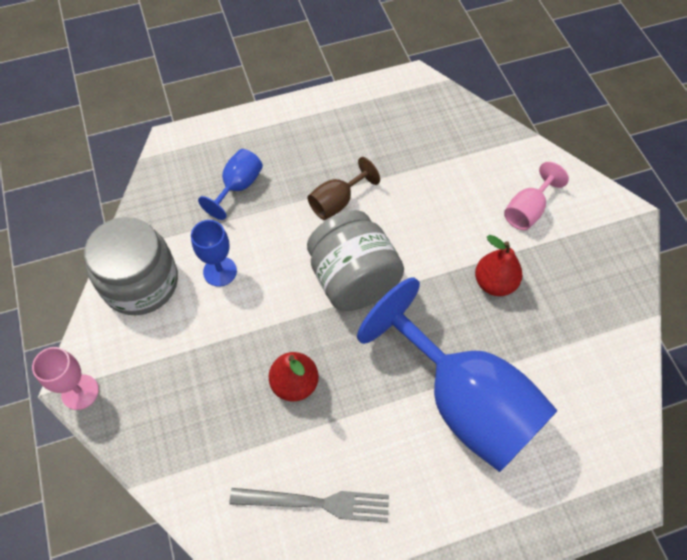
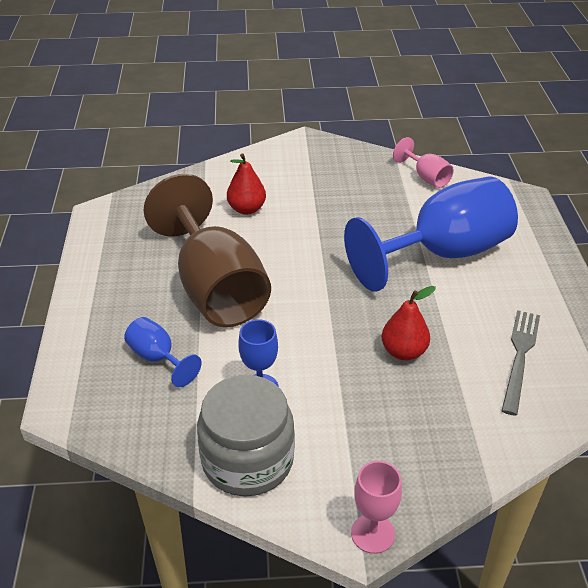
camera: 75 degrees left, 20 degrees down
grey jar [307,210,404,311] -> none
brown goblet [308,157,380,220] -> brown goblet [144,174,271,327], size x2.30
red pear [475,235,522,296] -> red pear moved to [227,154,266,215]
pink goblet [504,162,569,230] -> pink goblet moved to [393,137,454,188]

